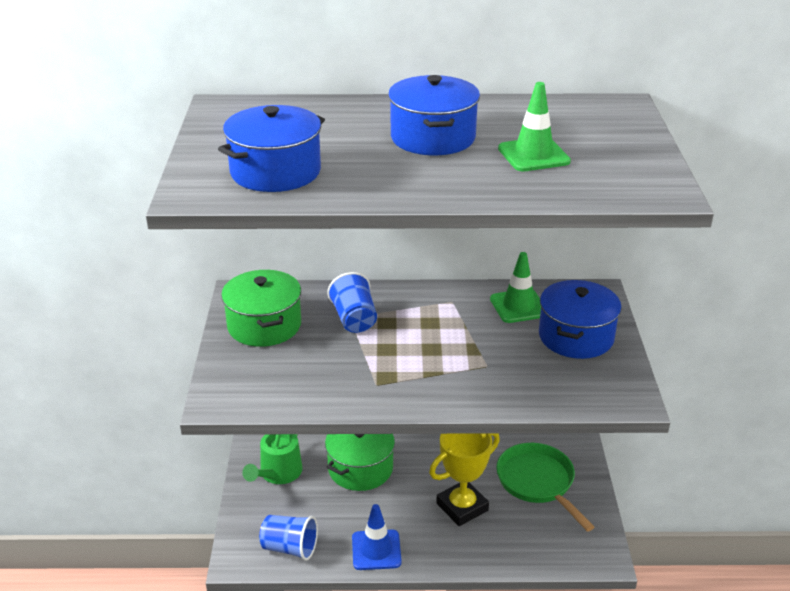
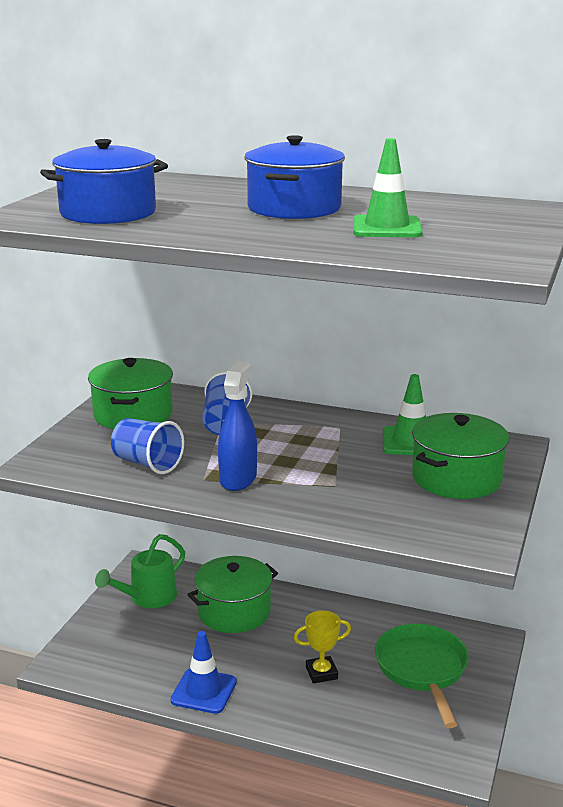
camera: 20 degrees right, 10 degrees down
blue cup [259,515,318,561] -> blue cup moved to [111,418,184,474]
yellow trophy [429,433,500,526] -> yellow trophy [294,610,351,683], size x0.59
blue pot [539,280,622,359] -> green pot [412,413,509,499]
none -> blue spray bottle [218,361,257,491]

